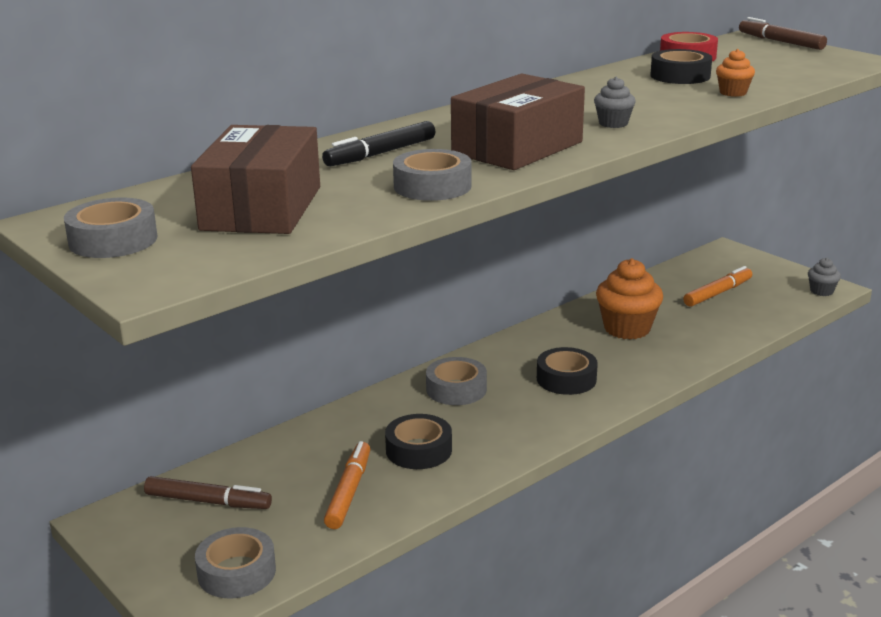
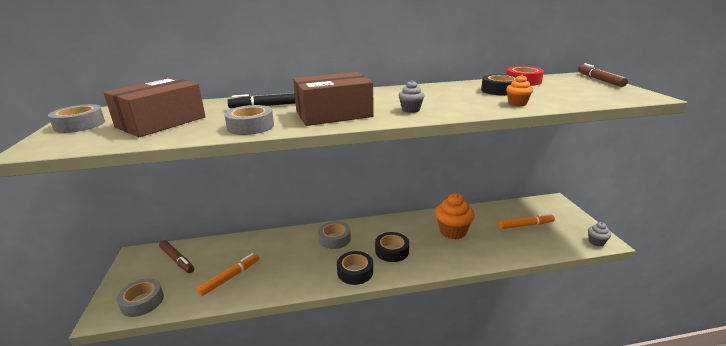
camera: 30 degrees right, 0 degrees up
black tape [385,414,452,469] -> black tape moved to [337,251,373,285]

